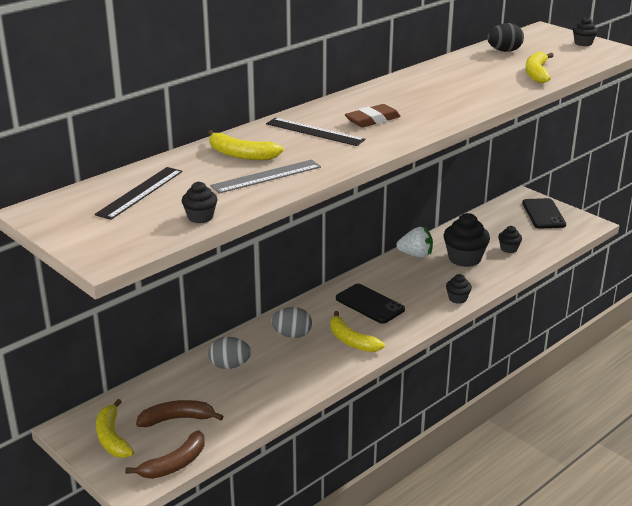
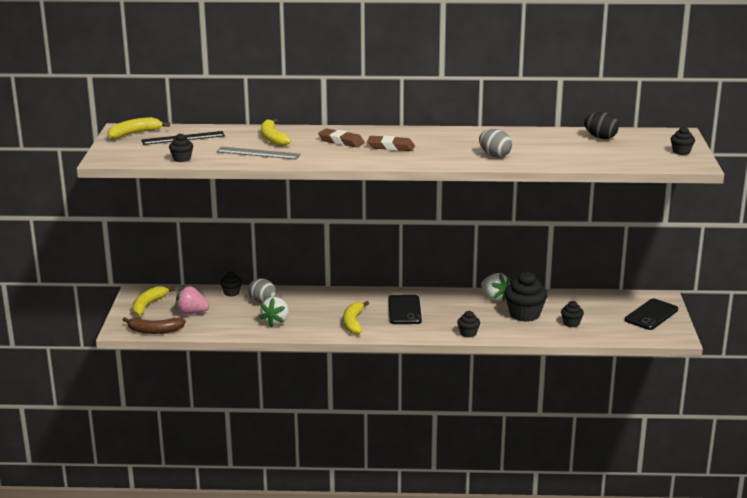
camera: 45 degrees right, 5 degrees down
brown banana [136,400,224,427] -> pink strawberry [175,286,210,314]
black ruler [266,118,366,146] -> brown eraser [318,128,365,147]
grey egg [271,307,312,338] -> grey egg moved to [479,129,512,158]
yellow banana [525,51,554,83] -> yellow banana moved to [108,117,170,139]
none -> black cupcake [220,271,242,297]
none -> white strawberry [260,297,289,327]

